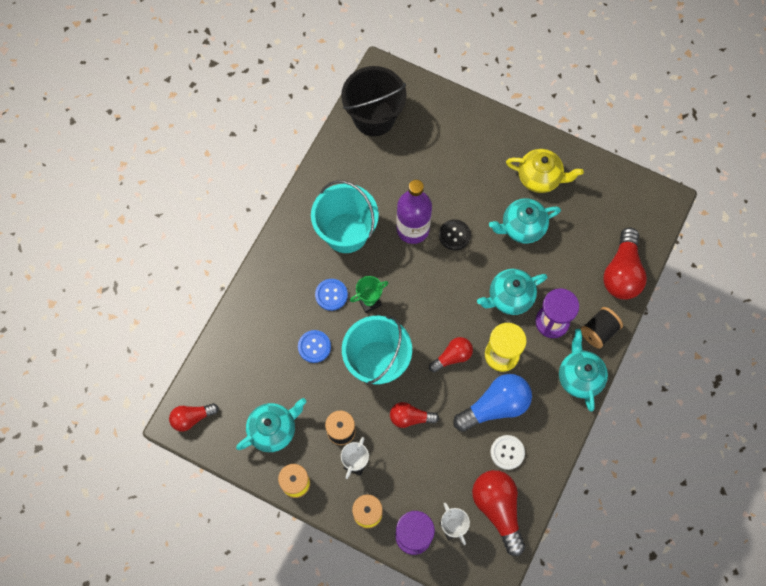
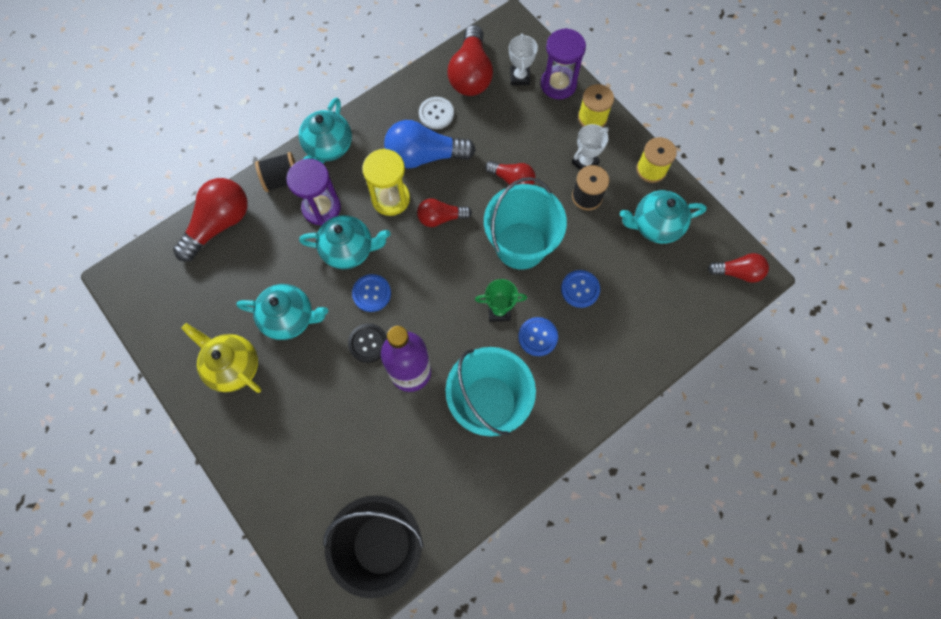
camera: 155 degrees left, 0 degrees up
none -> blue button [352,274,391,312]

